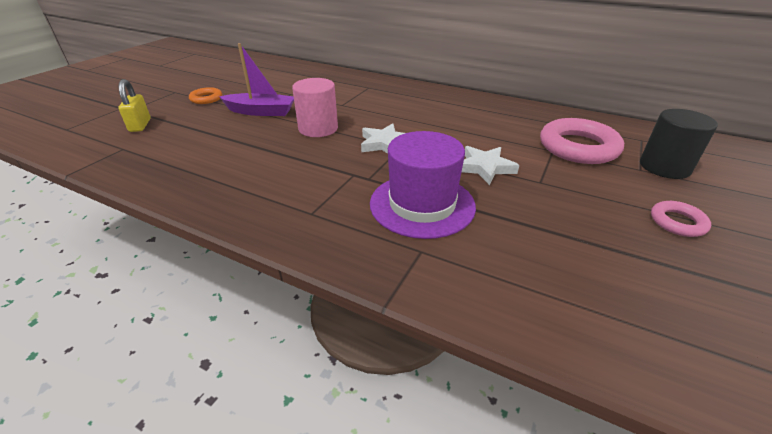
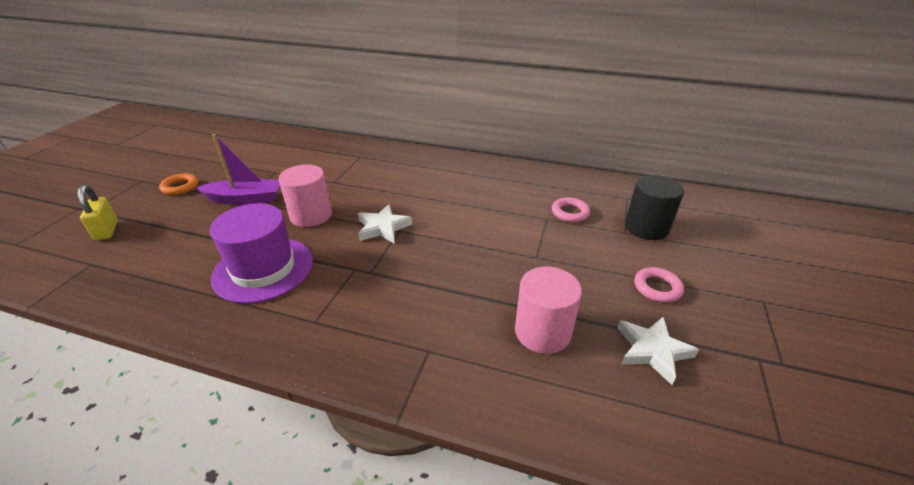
camera: 10 degrees left, 0 degrees up
purple hat [370,131,476,239] -> purple hat moved to [210,203,313,304]
white star [462,146,519,185] -> white star moved to [618,317,699,385]
pink ring [540,118,624,164] -> pink ring [552,197,590,222], size x0.51
none -> pink cylinder [515,267,582,354]

